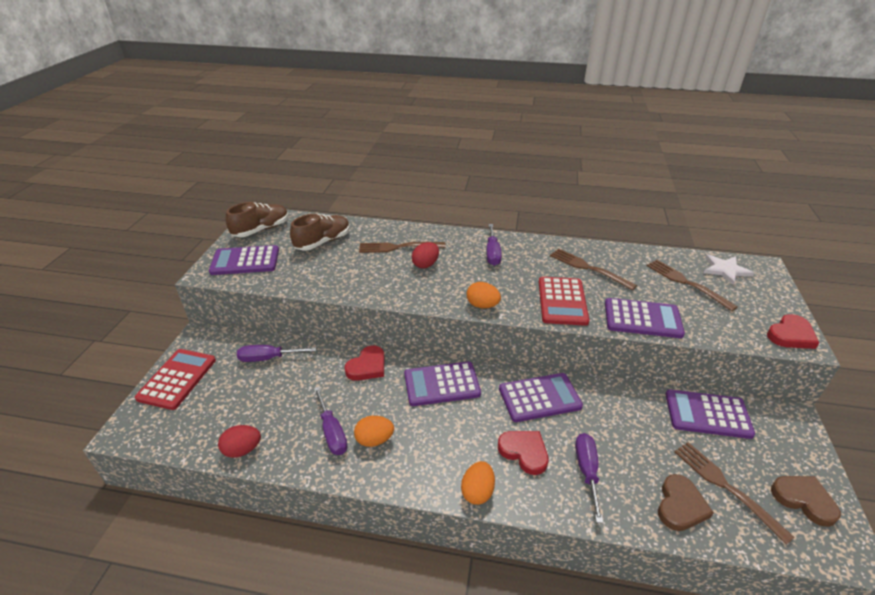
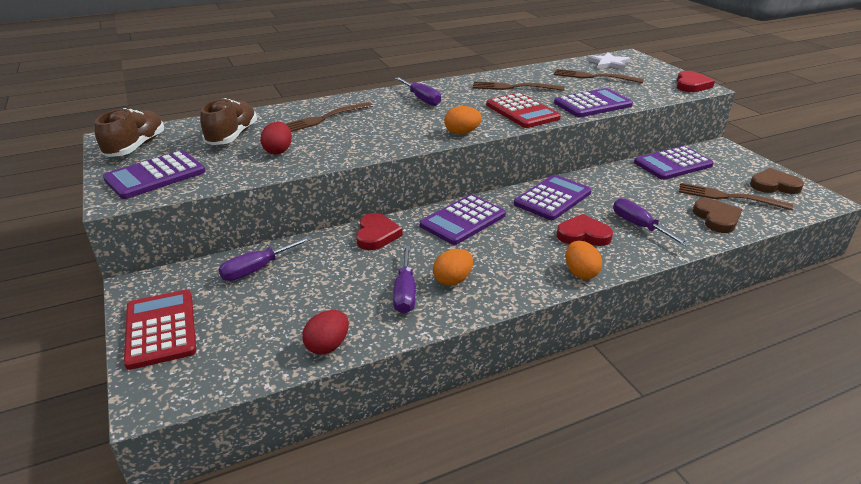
camera: 35 degrees left, 5 degrees down
purple screwdriver [314,387,348,455] -> purple screwdriver turned 60 degrees clockwise [393,246,415,314]
red egg [412,242,439,269] -> red egg moved to [260,121,292,154]

